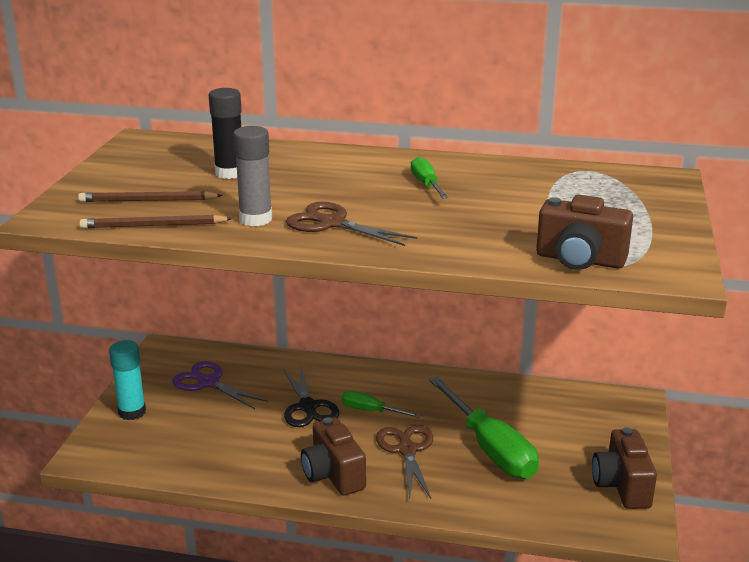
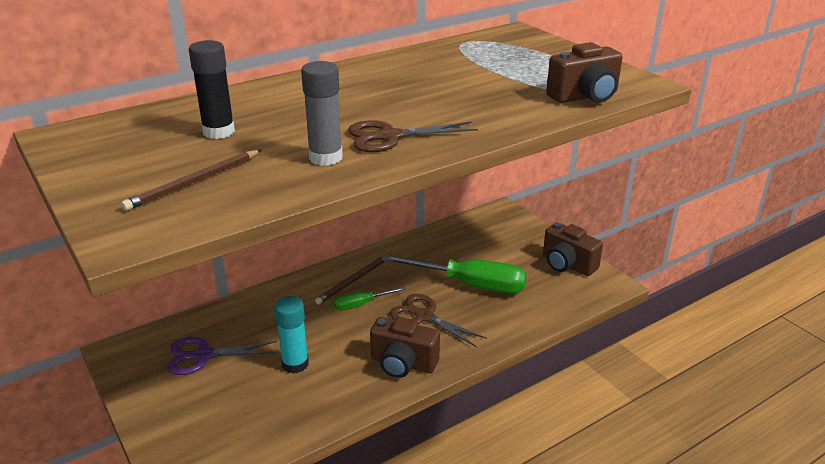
camera: 45 degrees left, 5 degrees up
brown pencil [79,215,233,228] -> brown pencil moved to [315,256,385,305]
turquoise glue stick [109,340,146,420] -> turquoise glue stick moved to [274,296,309,374]
black scissors [283,367,340,427] -> none
green screwdriver [411,157,448,199] -> none

